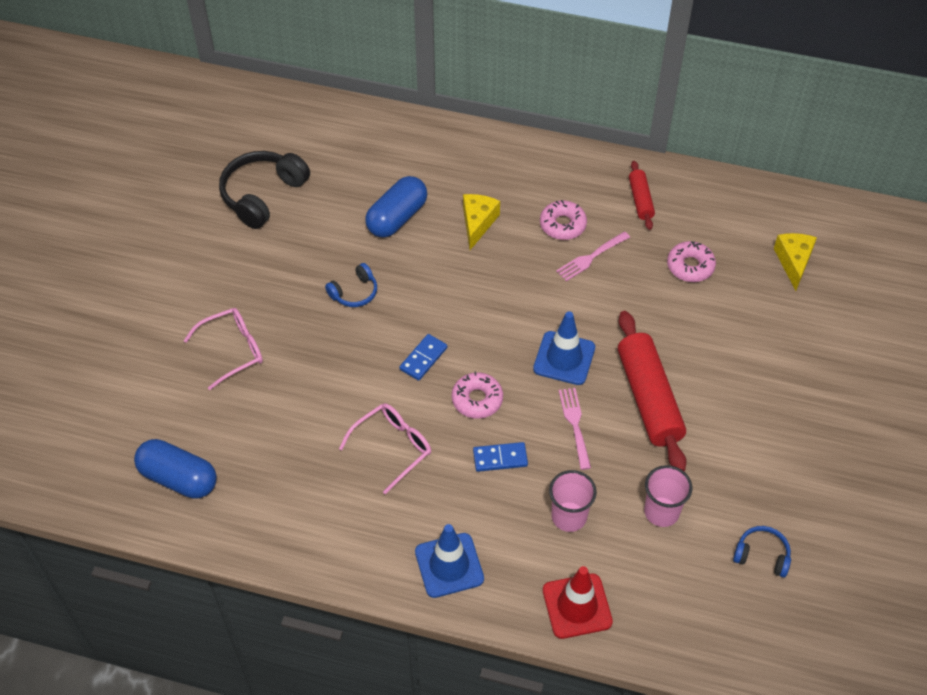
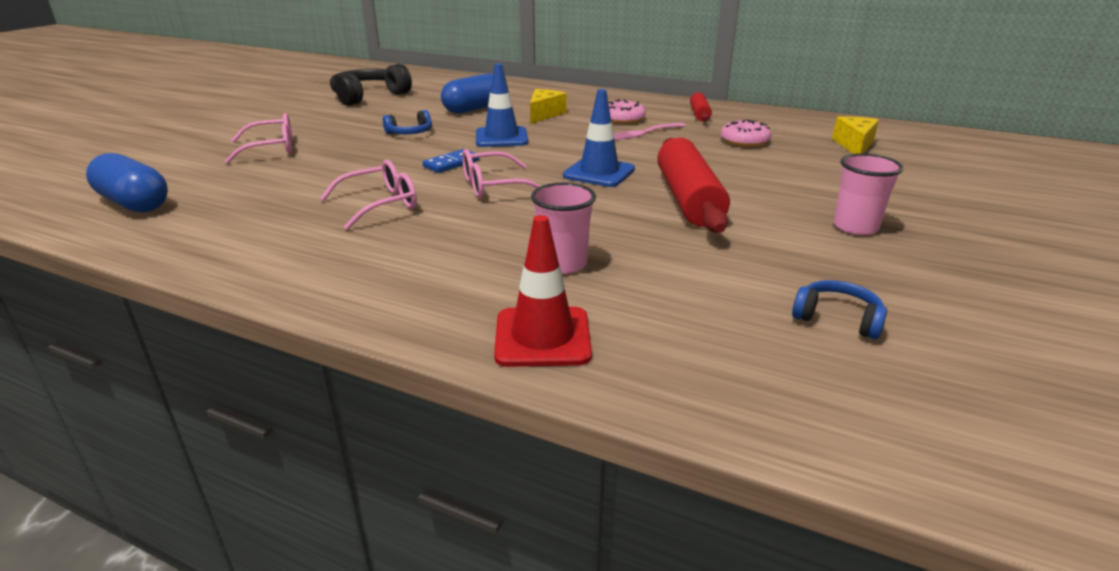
camera: 10 degrees right, 25 degrees down
blue traffic cone [415,524,484,598] -> blue traffic cone moved to [476,63,528,147]
pink donut [452,371,503,419] -> pink glasses [462,149,540,198]
blue domino [473,442,528,472] -> none
pink fork [559,388,591,470] -> none
pink cup [644,465,692,527] -> pink cup moved to [834,153,903,235]

